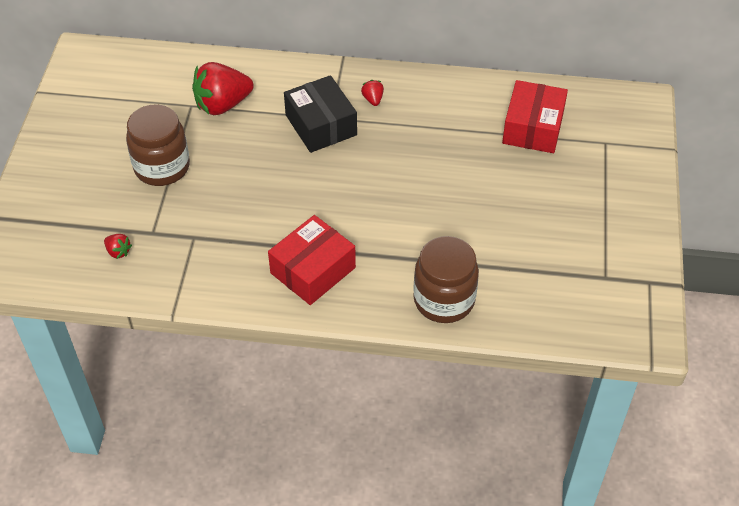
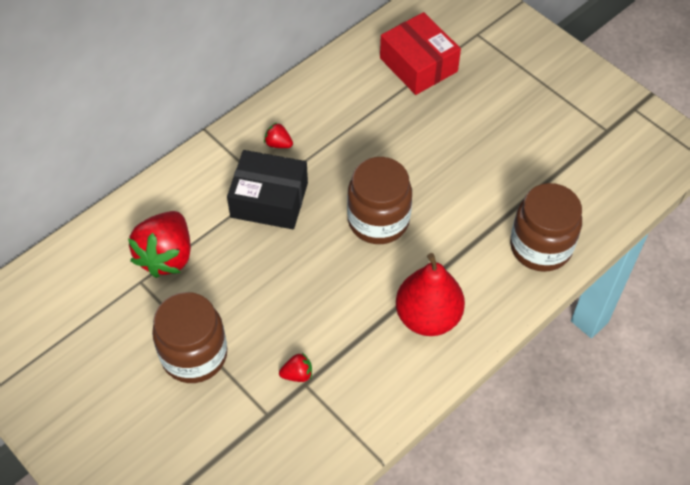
camera: 50 degrees left, 5 degrees up
red strawberry [104,234,132,259] -> red strawberry moved to [279,353,312,382]
red box [268,215,356,305] -> red pear [396,253,465,336]
none -> brown jar [347,157,412,244]

